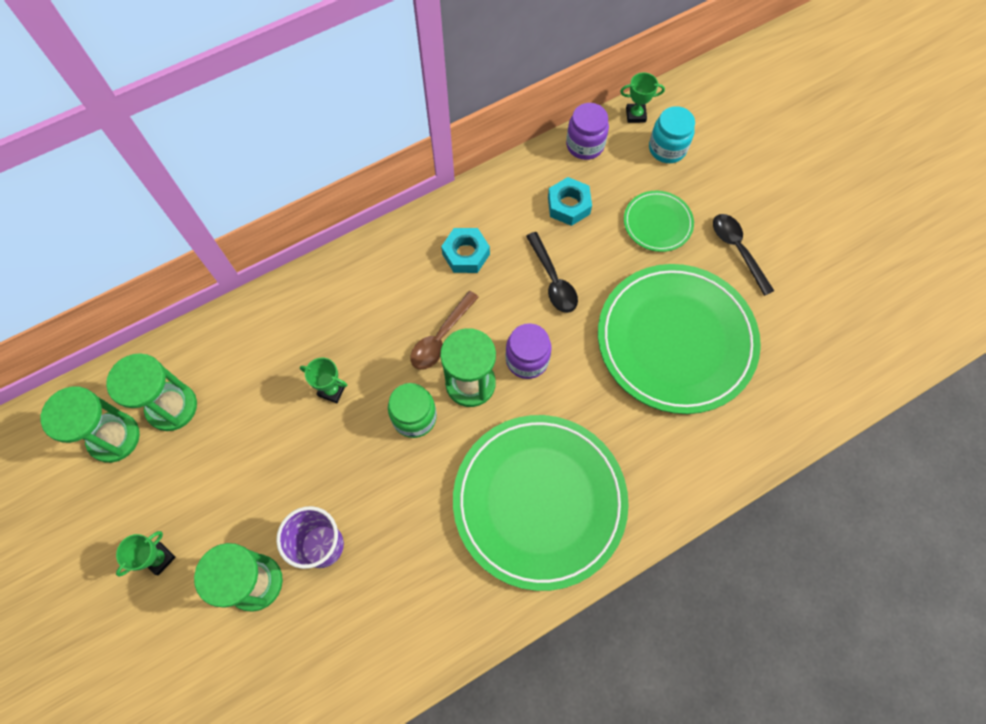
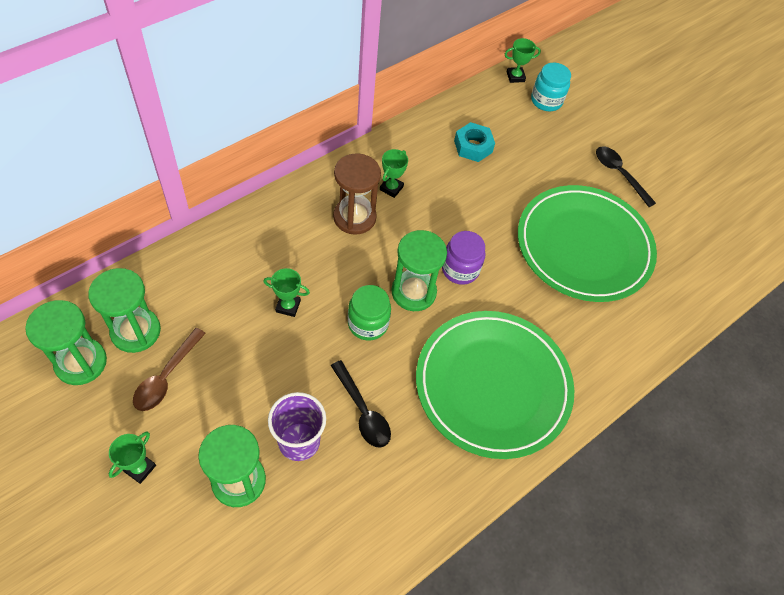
camera: 15 degrees left, 10 degrees down
brown spoon [410,291,479,370] -> brown spoon moved to [133,328,206,411]
turquoise nut [441,228,490,273] -> green trophy [380,149,408,198]
black spoon [526,232,578,313] -> black spoon moved to [331,360,391,448]
purple jar [566,103,609,160] -> none
green plate [624,191,694,252] -> none
none -> brown hourglass [333,153,381,235]

